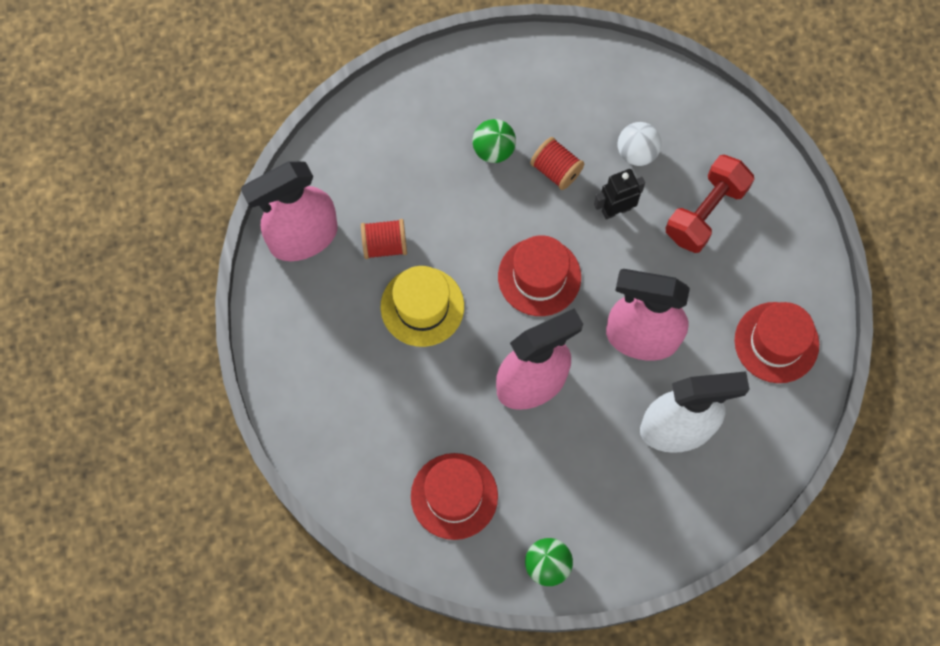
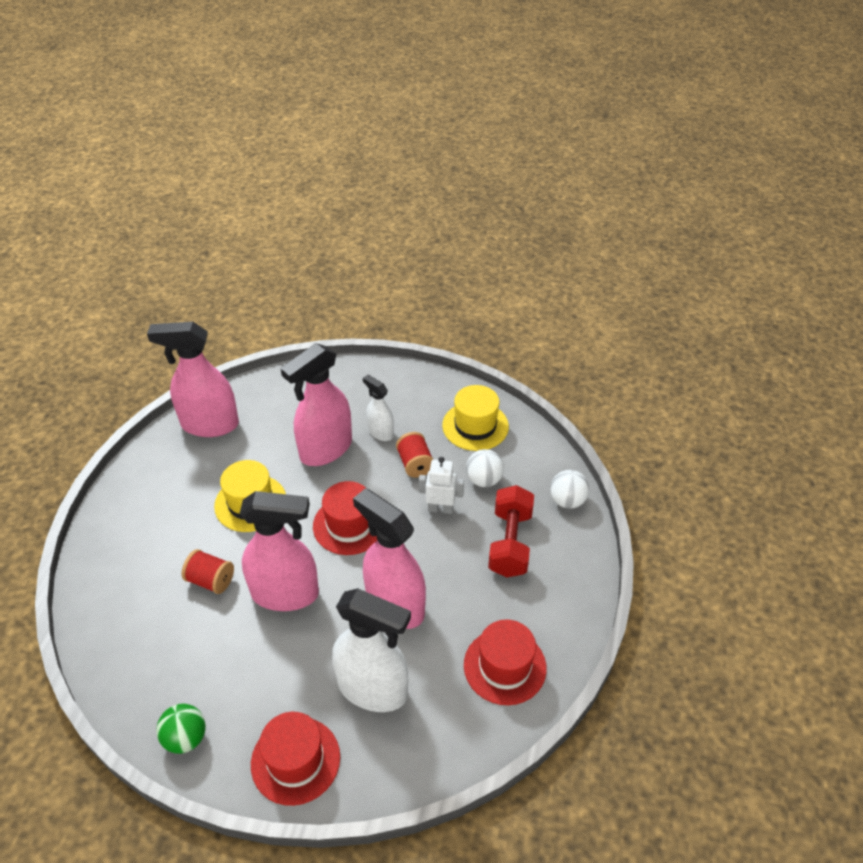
camera: 30 degrees right, 25 degrees down
red spool [361,219,407,259] -> red spool moved to [182,549,234,594]
red hat [411,453,498,540] -> red hat moved to [251,712,340,806]
green ball [472,119,516,163] -> white spray bottle [363,375,394,441]
black robot [594,169,645,220] -> white robot [419,457,464,514]
red dumbbell [666,155,754,253] -> red dumbbell turned 60 degrees counterclockwise [488,485,534,577]
none -> pink spray bottle [280,343,352,466]
none -> yellow hat [442,385,509,451]
none -> white ball [550,470,589,509]

